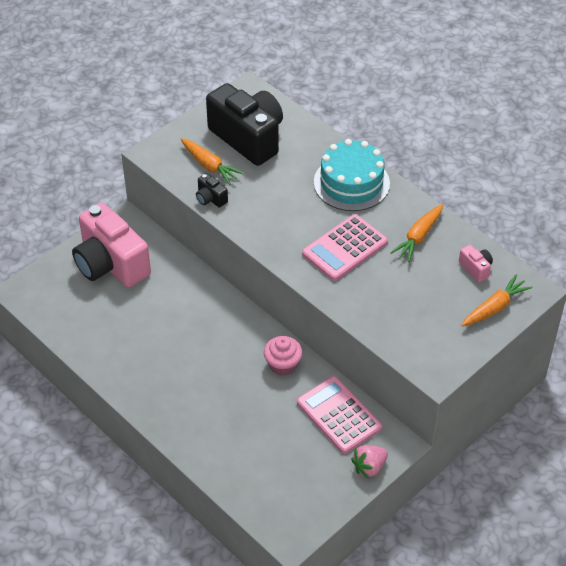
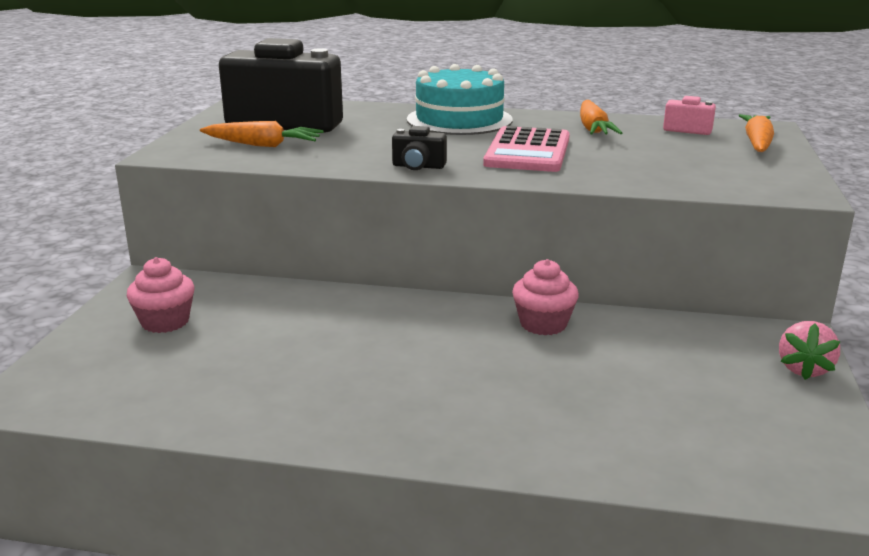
camera: 35 degrees left, 25 degrees down
pink camera [72,202,151,288] -> pink cupcake [127,257,195,333]
black camera [196,173,228,208] -> black camera moved to [392,126,447,170]
pink calculator [297,376,382,454] -> none

